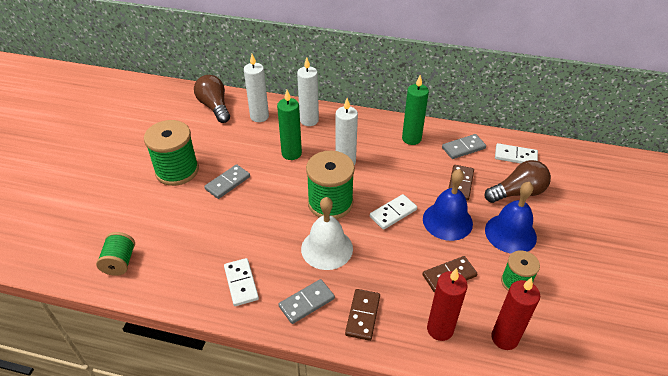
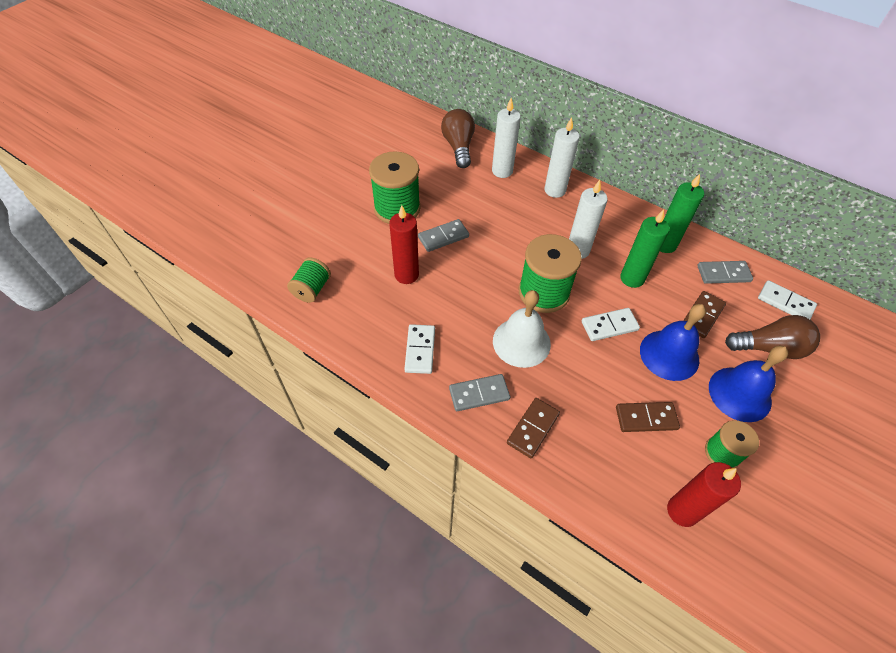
camera: 20 degrees right, 10 degrees up
green candle [277,90,302,160] -> green candle moved to [620,209,670,288]
red candle [427,268,468,341] -> red candle moved to [389,205,419,284]

